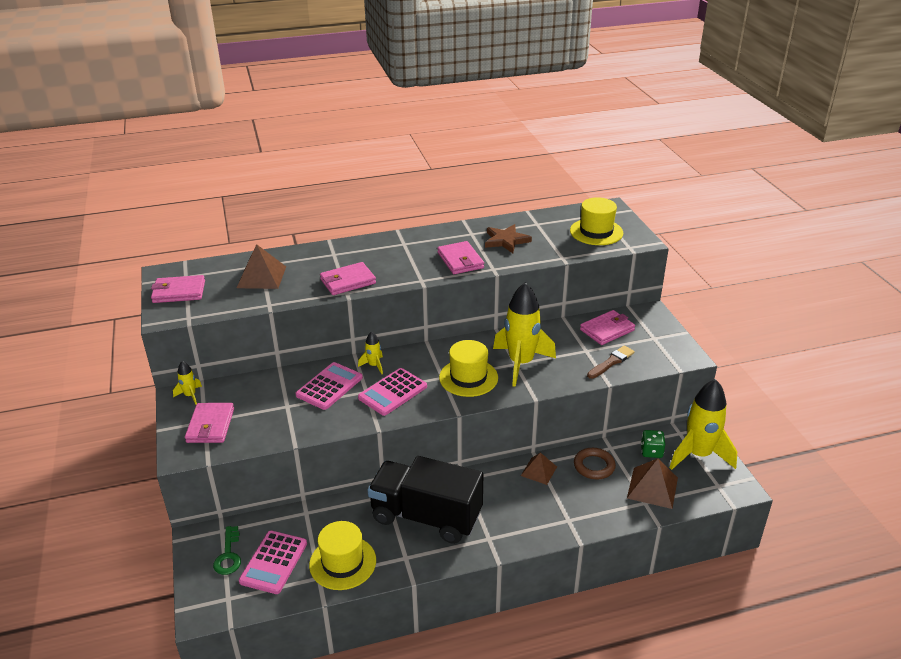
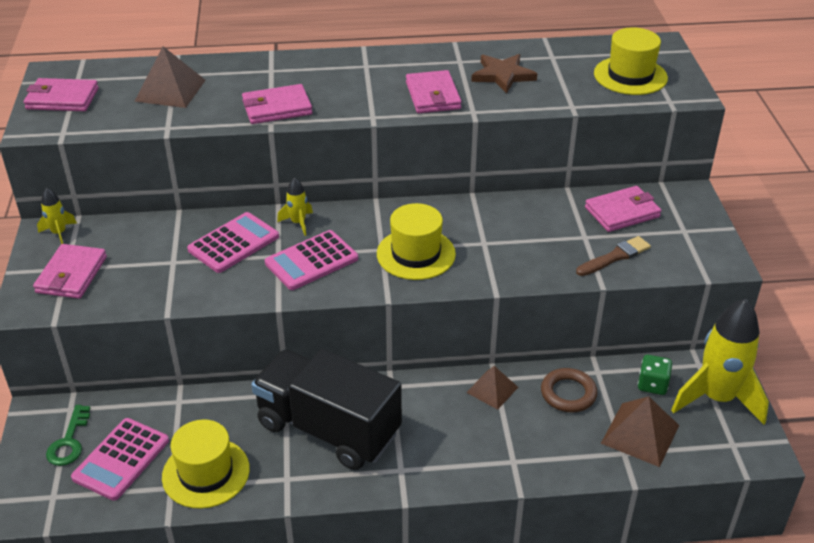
camera: 10 degrees right, 5 degrees up
yellow rocket [493,283,556,387] -> none

